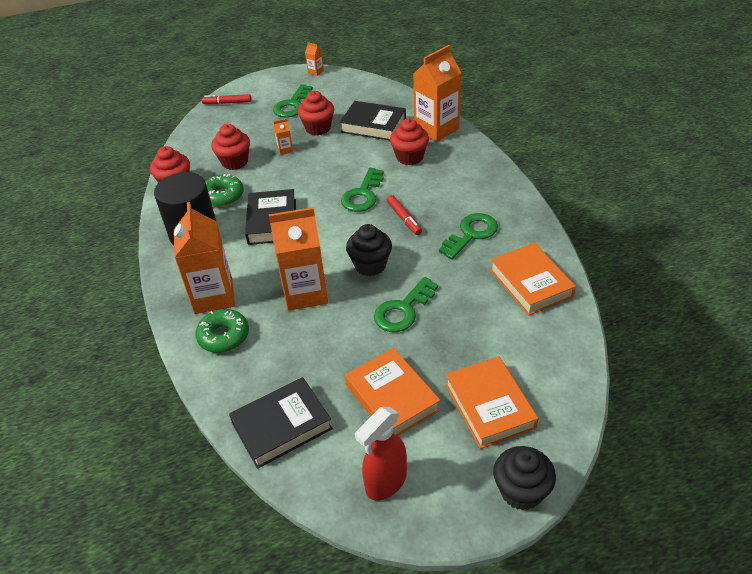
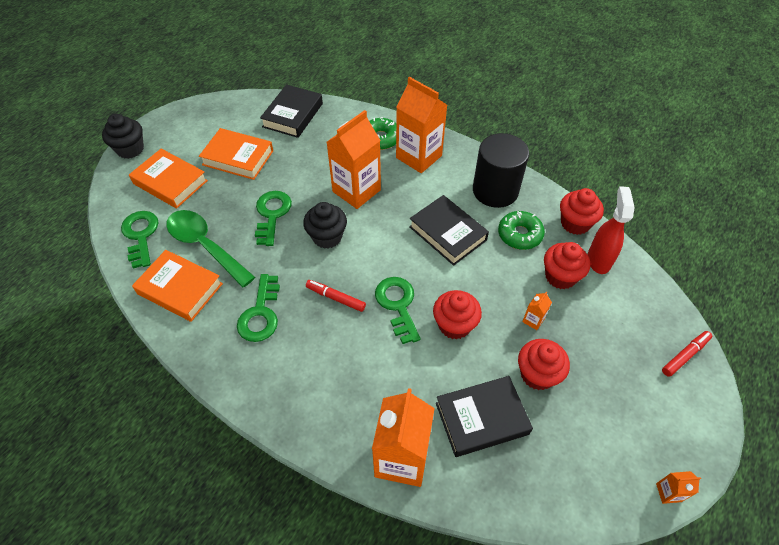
camera: 140 degrees right, 10 degrees up
green key [273,84,313,118] -> green key moved to [121,211,159,269]
red spray bottle [355,406,407,501] -> red spray bottle moved to [588,186,635,274]
red cupcake [390,118,429,165] -> red cupcake moved to [433,290,482,340]
none -> green spoon [167,210,255,287]

